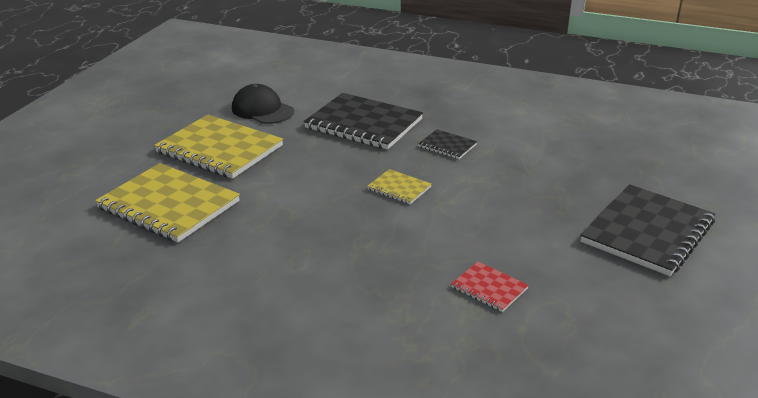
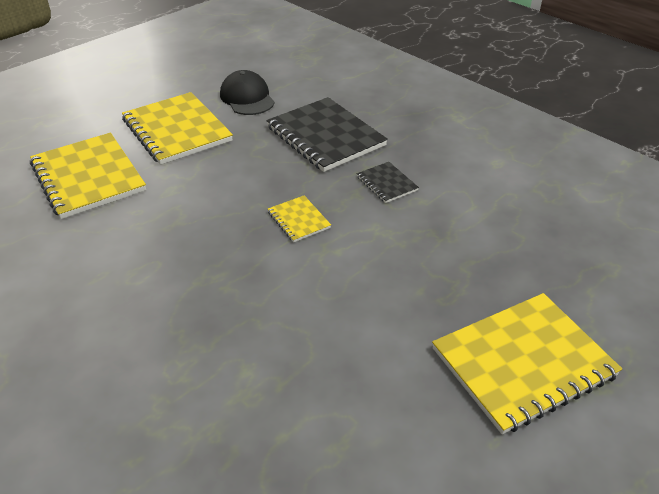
camera: 25 degrees right, 10 degrees up
red notebook [451,262,529,312] -> none
black notebook [580,184,715,276] -> yellow notebook [432,293,622,434]

